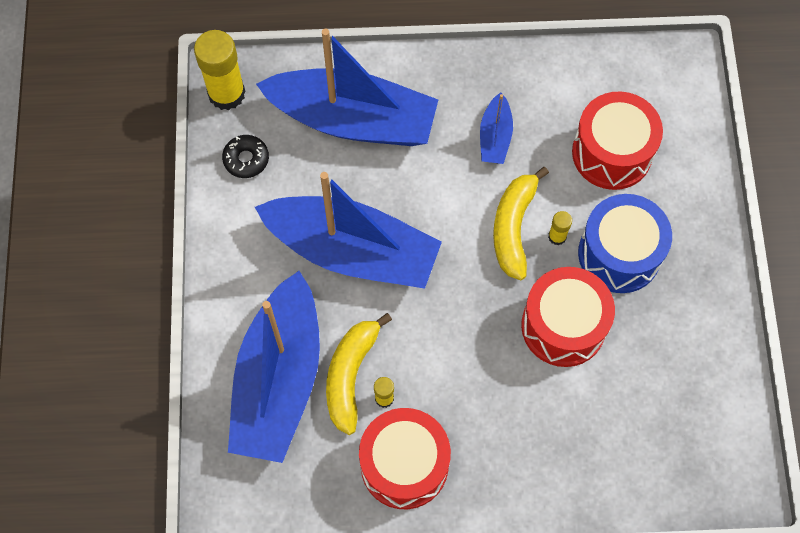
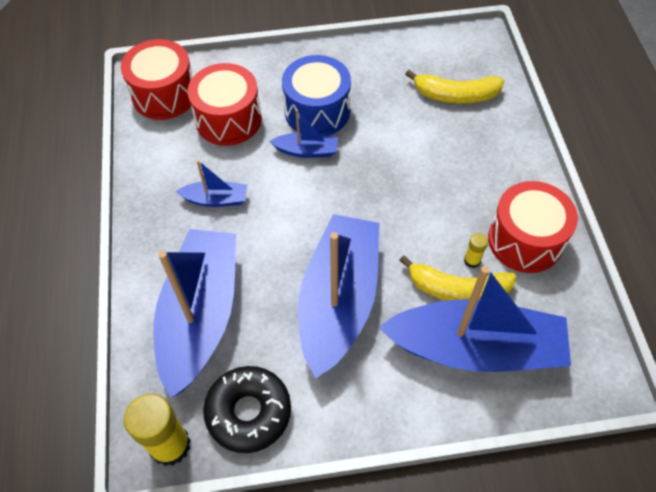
camera: 95 degrees left, 10 degrees down
black donut [222,135,269,178] -> black donut [203,366,291,453], size x1.77
yellow banana [493,167,549,280] -> yellow banana moved to [405,70,504,104]
red drum [521,267,615,367] -> red drum moved to [121,39,192,120]
yellow glue stick [548,211,572,245] -> blue boat [270,109,338,158]

